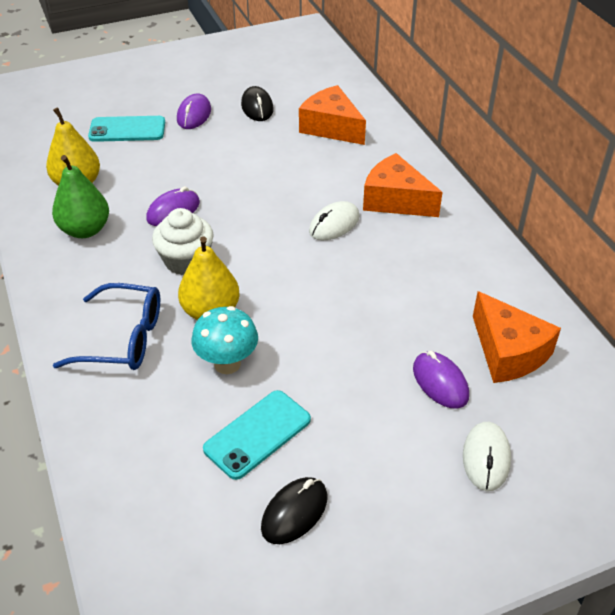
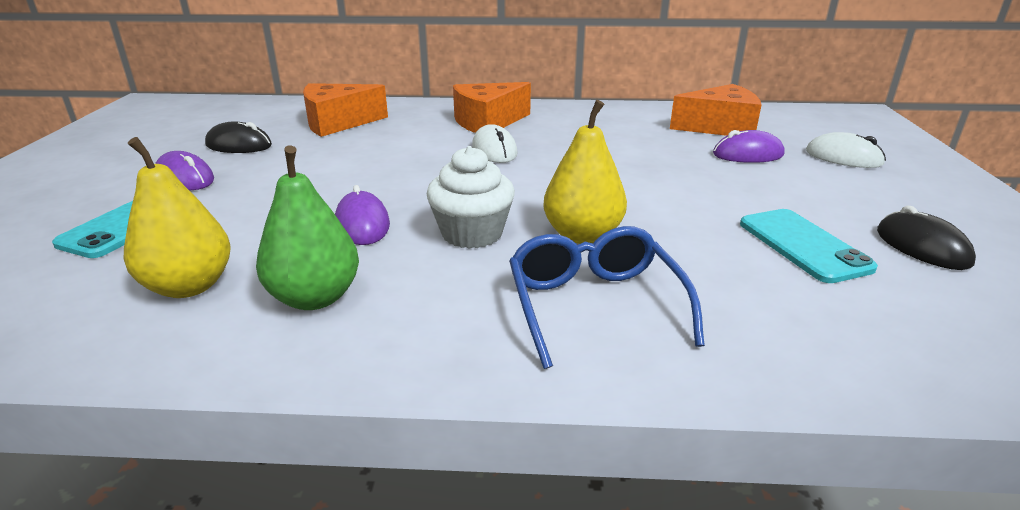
camera: 65 degrees left, 15 degrees down
blue glasses [53,283,160,370] -> blue glasses turned 45 degrees counterclockwise [509,226,705,369]
turquoise mushroom [191,306,258,374] -> none

